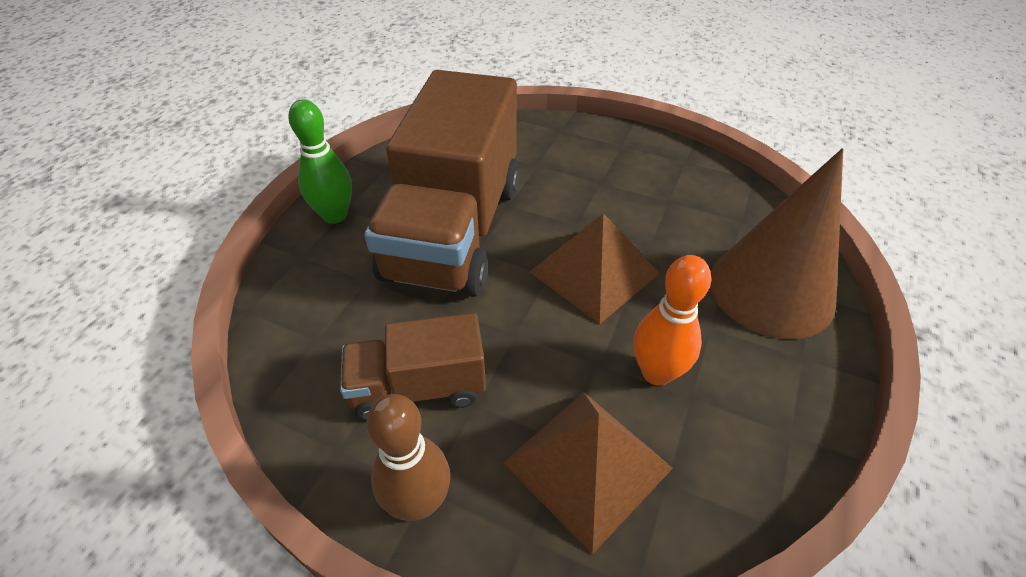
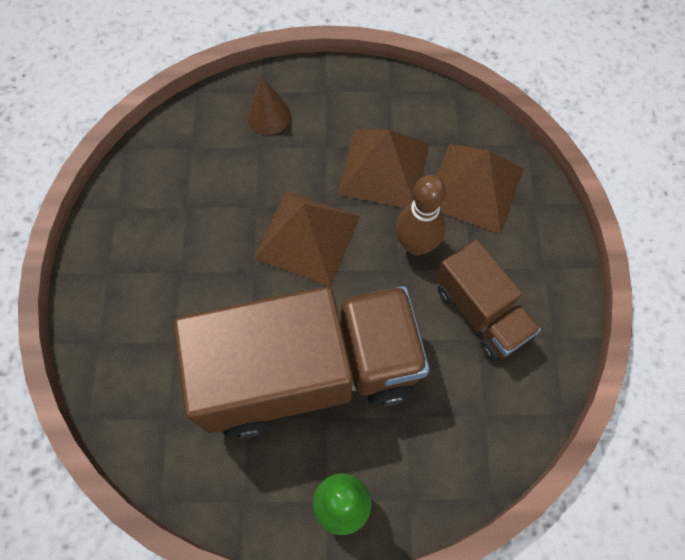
camera: 115 degrees left, 20 degrees up
brown bowling pin [366,394,450,521] -> brown bowling pin moved to [396,175,446,255]
orange bowling pin [634,255,712,386] -> brown pyramid [338,130,429,208]
brown cone [710,148,843,339] -> brown cone [247,76,291,135], size x0.46

